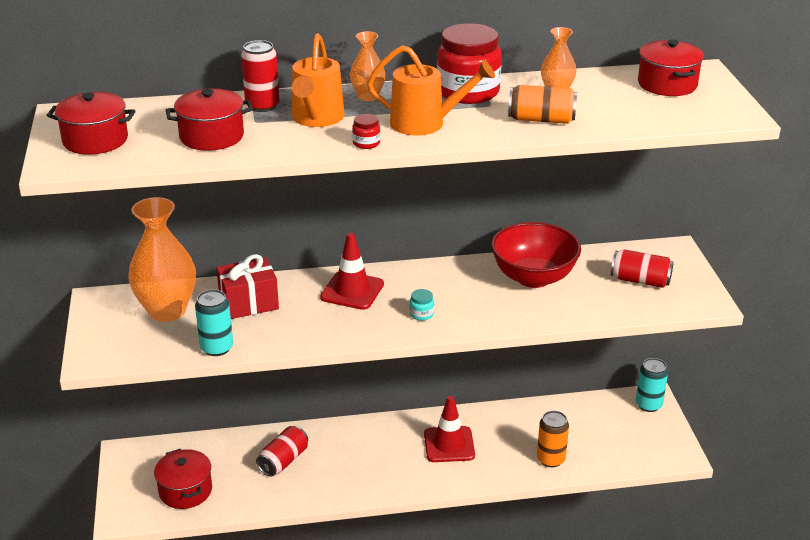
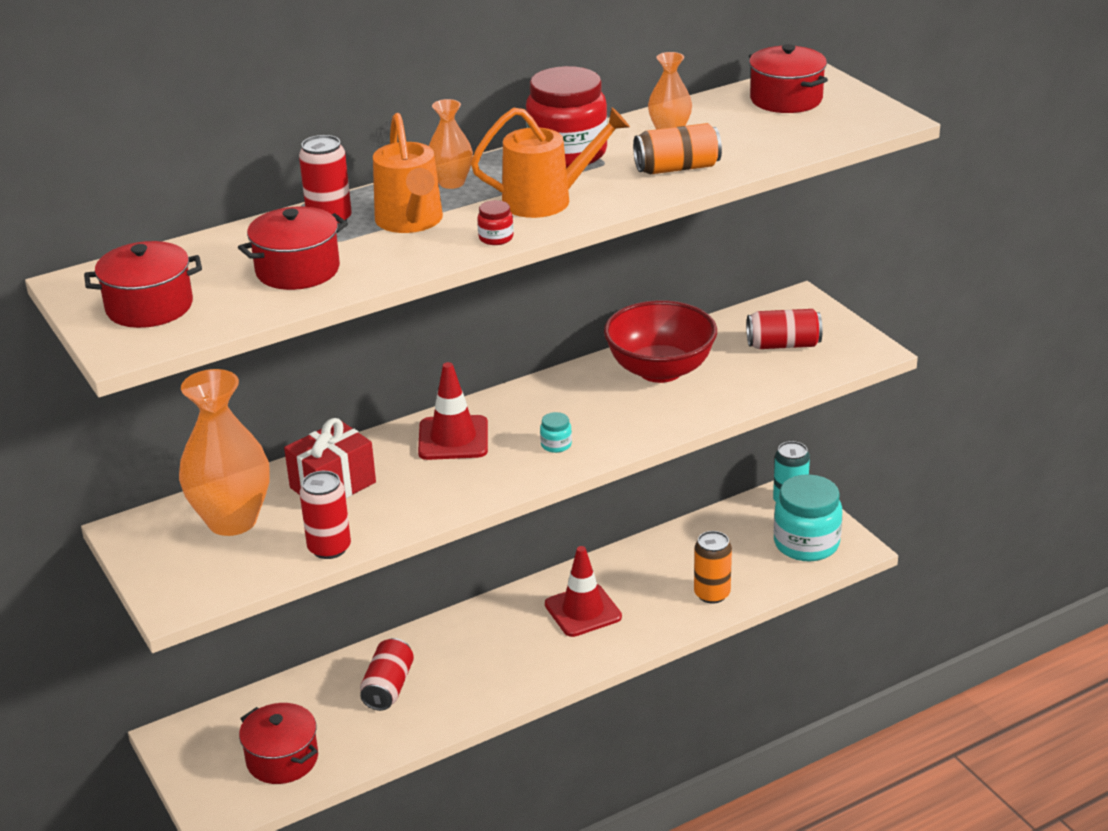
camera: 20 degrees left, 0 degrees up
turquoise can [195,289,233,356] -> red can [300,471,351,559]
none -> turquoise jar [774,474,842,561]

